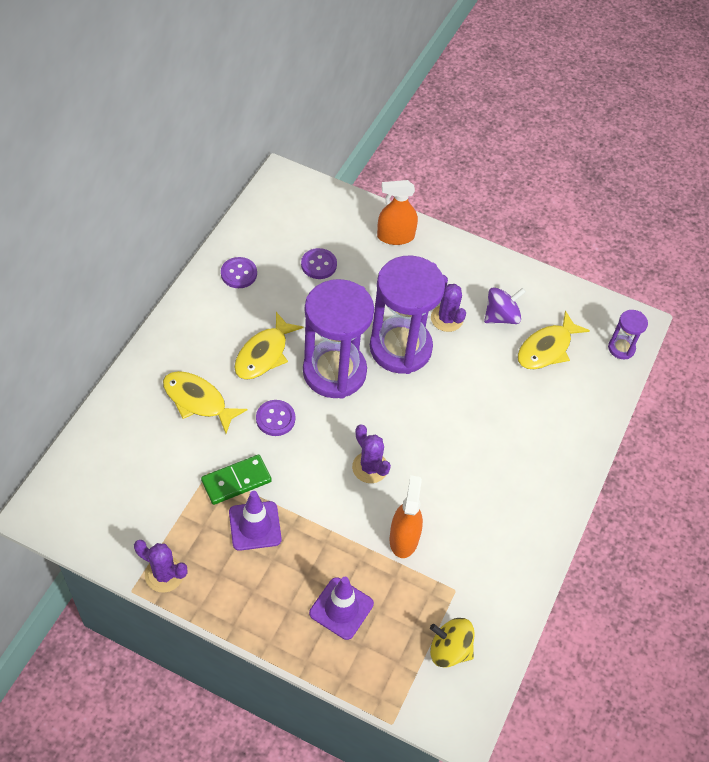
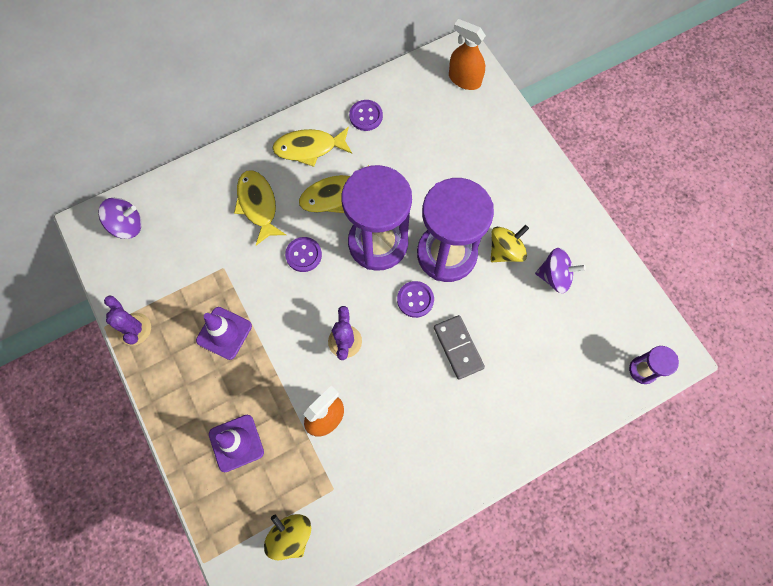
camera: 40 degrees right, 15 degrees up
green domino [201,455,272,505] -> none
purple button [301,248,337,279] -> purple button moved to [397,281,434,318]
orange spray bottle [377,180,418,245] -> orange spray bottle moved to [449,19,486,90]
purple cactus [431,275,466,332] -> yellow spinning top [491,225,529,262]
yellow fish [518,311,590,369] -> yellow fish moved to [272,127,352,167]
none -> purple spinning top [98,198,142,239]
none -> grey domino [434,315,485,380]

